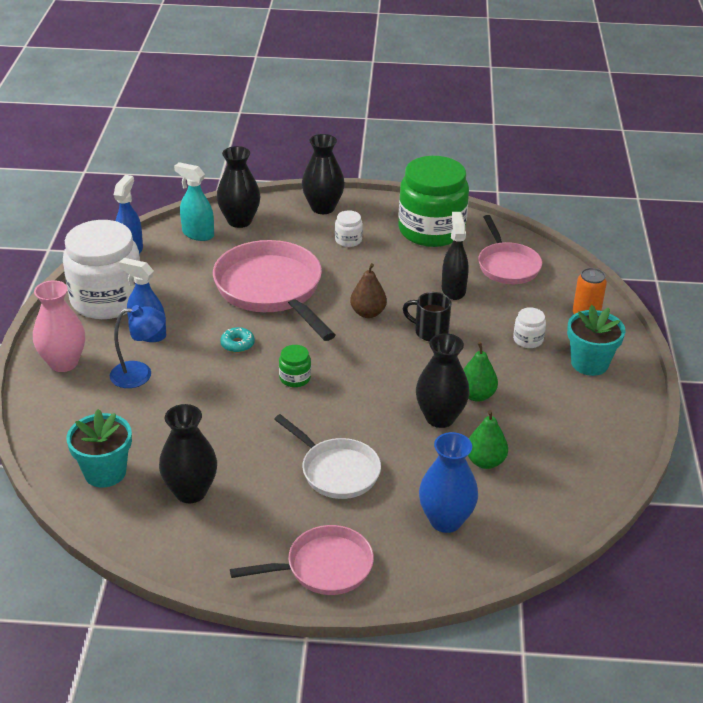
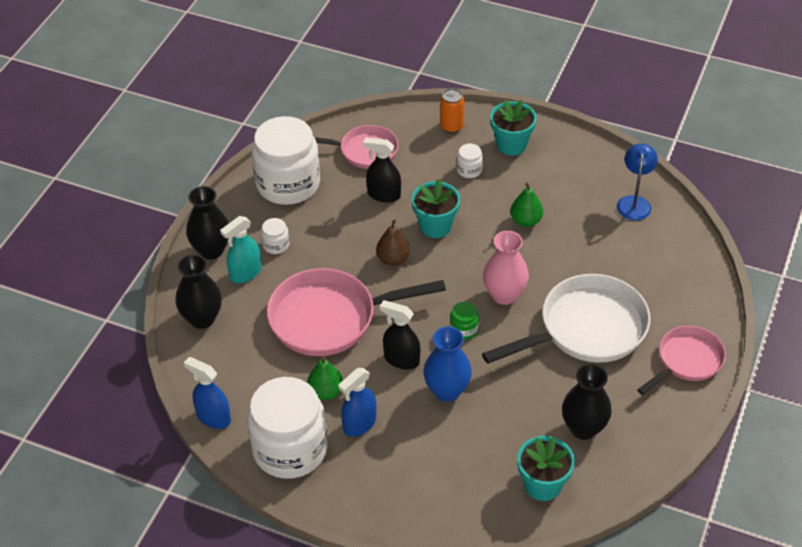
camera: 70 degrees left, 10 degrees up
pink vase [33,280,85,372] -> pink vase moved to [483,231,529,305]
blue lamp [110,305,166,388] -> blue lamp moved to [617,144,658,221]
turquoise spray bottle [174,162,214,241] -> turquoise spray bottle moved to [220,216,261,283]
turquoise donut [220,327,255,353] -> black spray bottle [380,300,420,369]
pink pan [230,525,374,595] -> pink pan turned 45 degrees clockwise [637,326,726,395]
white pan [274,414,381,499] -> white pan [482,274,650,364], size x1.66
green jar [398,156,469,247] -> white jar [252,116,320,205]
black mug [403,292,451,342] -> turquoise flower pot [411,179,460,238]
black vase [416,333,470,428] -> none
blue vase [419,432,478,533] -> blue vase moved to [423,326,472,402]
green pear [468,410,508,469] -> green pear moved to [307,356,343,400]

